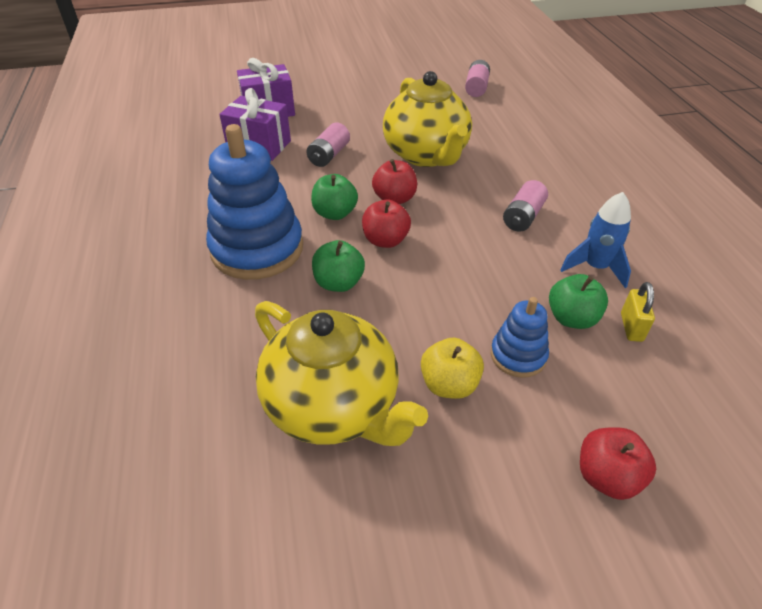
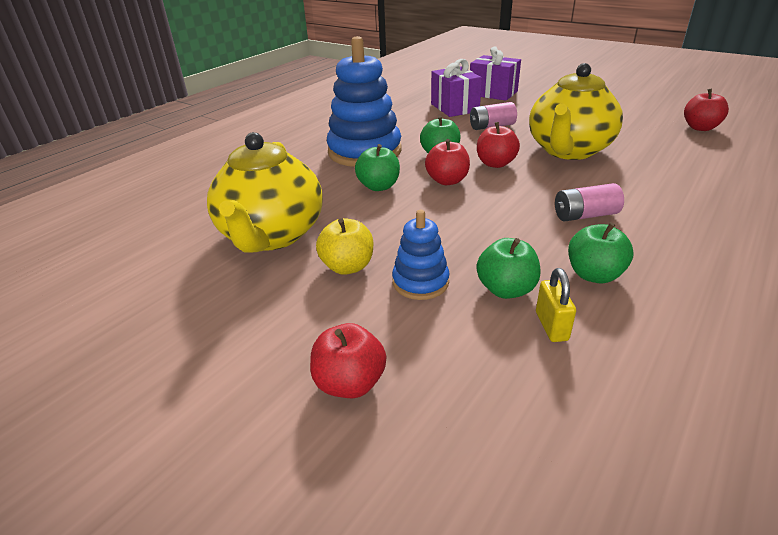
camera: 50 degrees right, 10 degrees down
pink battery [465,60,490,97] -> red apple [684,88,729,131]
blue rocket [560,192,631,288] -> green apple [568,222,634,283]
yellow padlock [621,282,655,342] -> yellow padlock turned 60 degrees counterclockwise [536,268,576,342]

